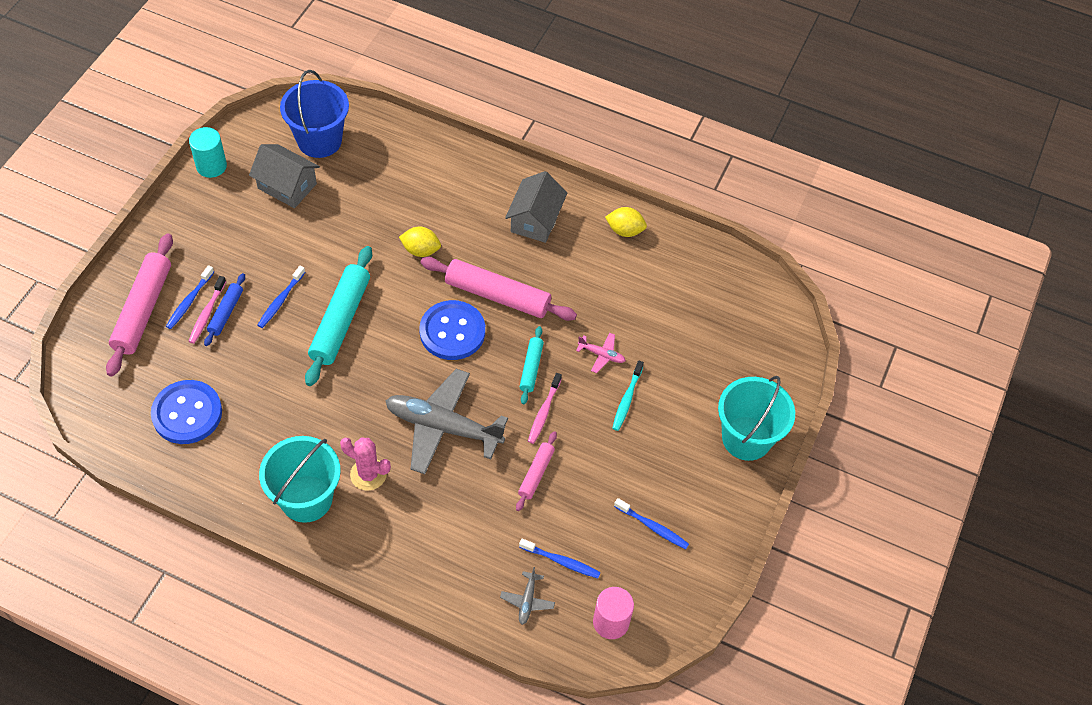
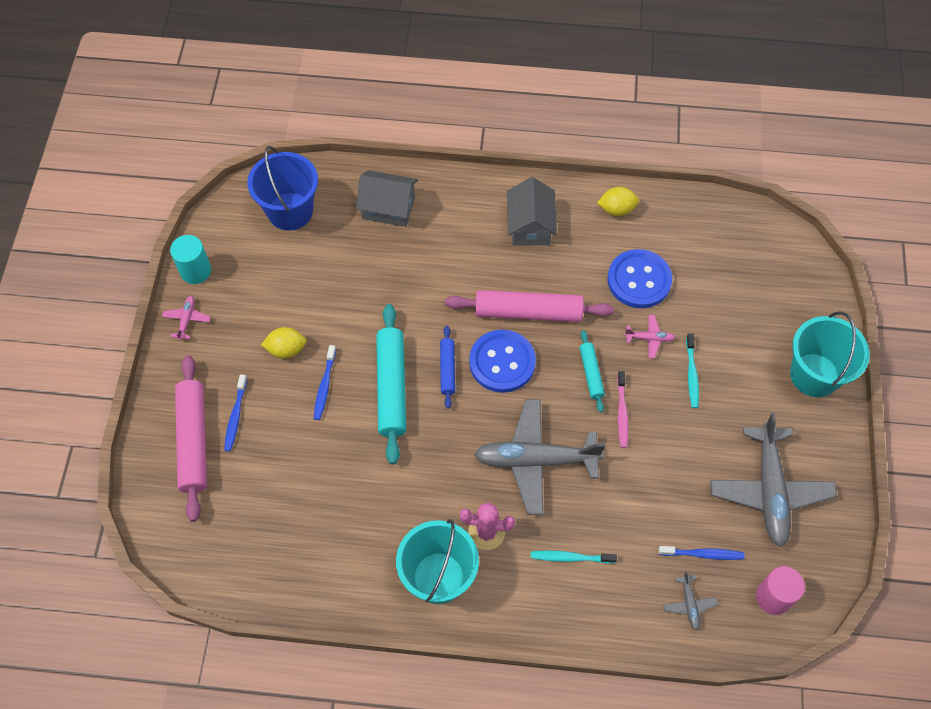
camera: 15 degrees left, 5 degrees up
blue button [151,380,222,444] -> blue button moved to [608,249,672,308]
pink toothbrush [188,276,226,344] -> none
blue rolling pin [204,273,245,346] -> blue rolling pin moved to [440,326,455,409]
grey house [249,144,320,208] -> grey house moved to [356,170,418,227]
yellow lemon [399,227,441,257] -> yellow lemon moved to [261,327,307,359]
pink rolling pin [516,431,557,511] -> none
blue toothbrush [614,498,689,549] -> grey plane [710,413,837,547]
none -> pink plane [162,296,210,341]
none -> turquoise toothbrush [531,550,617,564]

